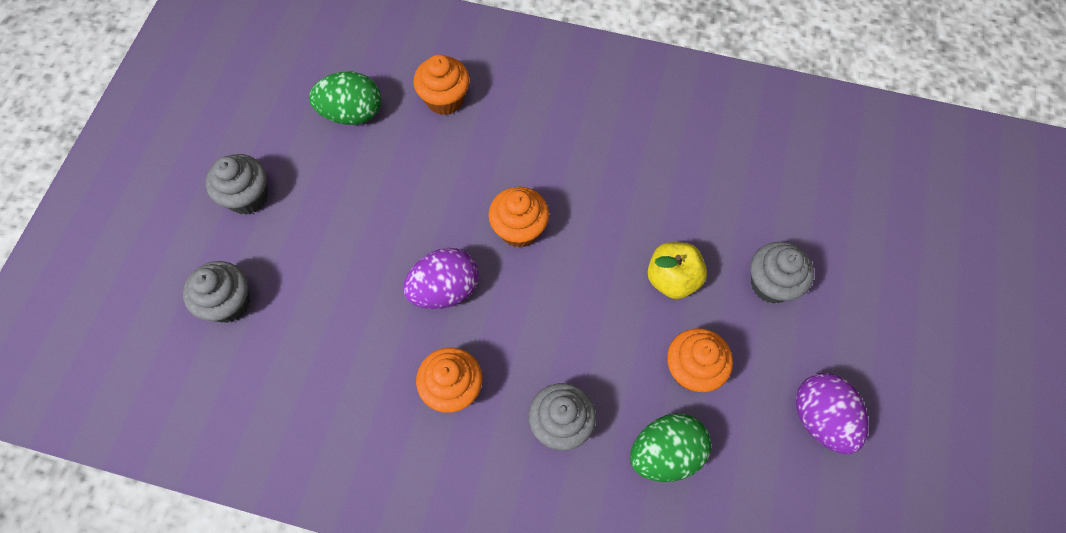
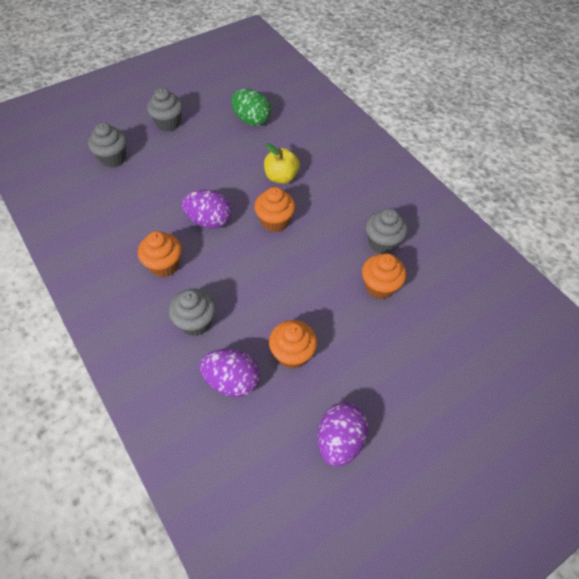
camera: 40 degrees right, 10 degrees down
orange cupcake [413,55,470,115] -> orange cupcake moved to [362,253,406,299]
green egg [630,413,711,482] -> purple egg [200,349,260,398]
yellow apple [648,242,707,299] -> yellow apple moved to [264,143,300,184]
grey cupcake [750,242,814,303] -> grey cupcake moved to [366,209,408,254]

